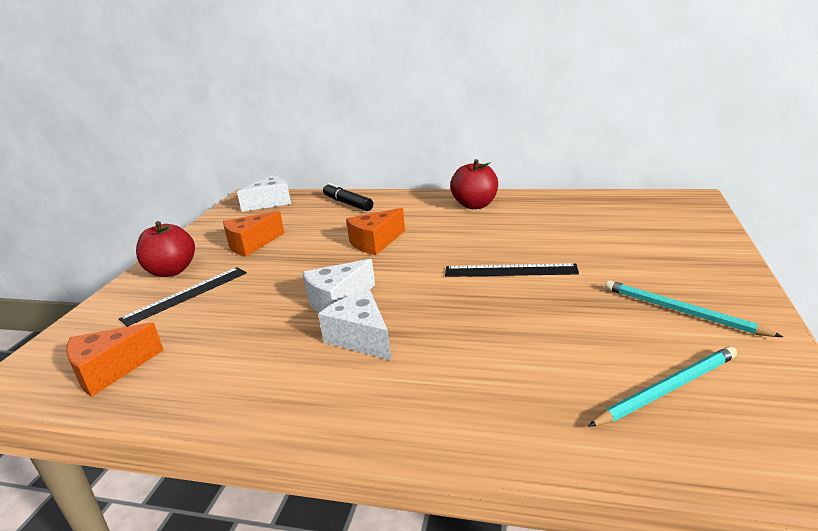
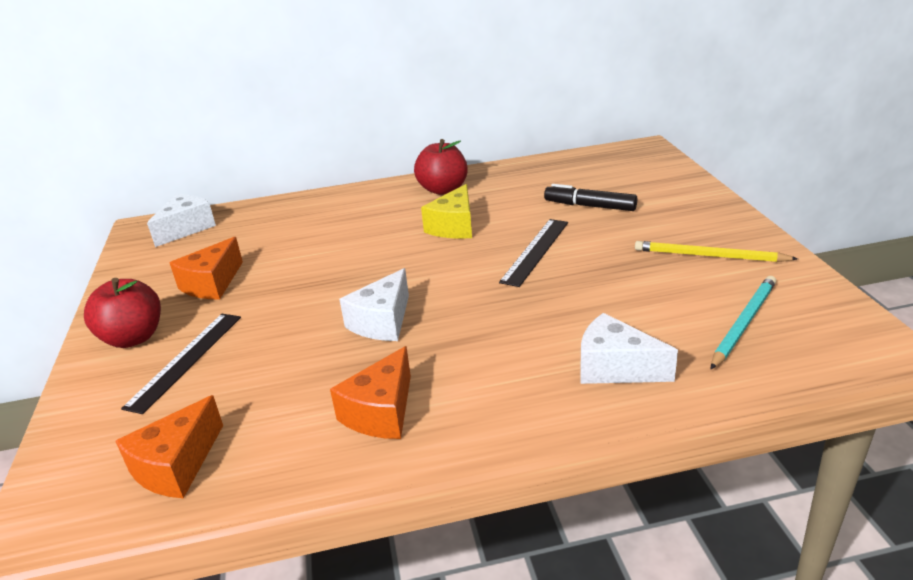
camera: 25 degrees left, 5 degrees up
white cheese [318,290,392,361] -> white cheese moved to [580,313,678,384]
black marker [323,183,373,211] -> black marker moved to [544,184,637,211]
orange cheese [346,208,405,255] -> orange cheese moved to [330,346,411,439]
black ruler [445,263,579,277] -> black ruler turned 45 degrees counterclockwise [499,219,568,287]
turquoise pencil [605,280,783,337] -> yellow pencil [635,241,798,262]
none -> yellow cheese [421,184,472,239]

